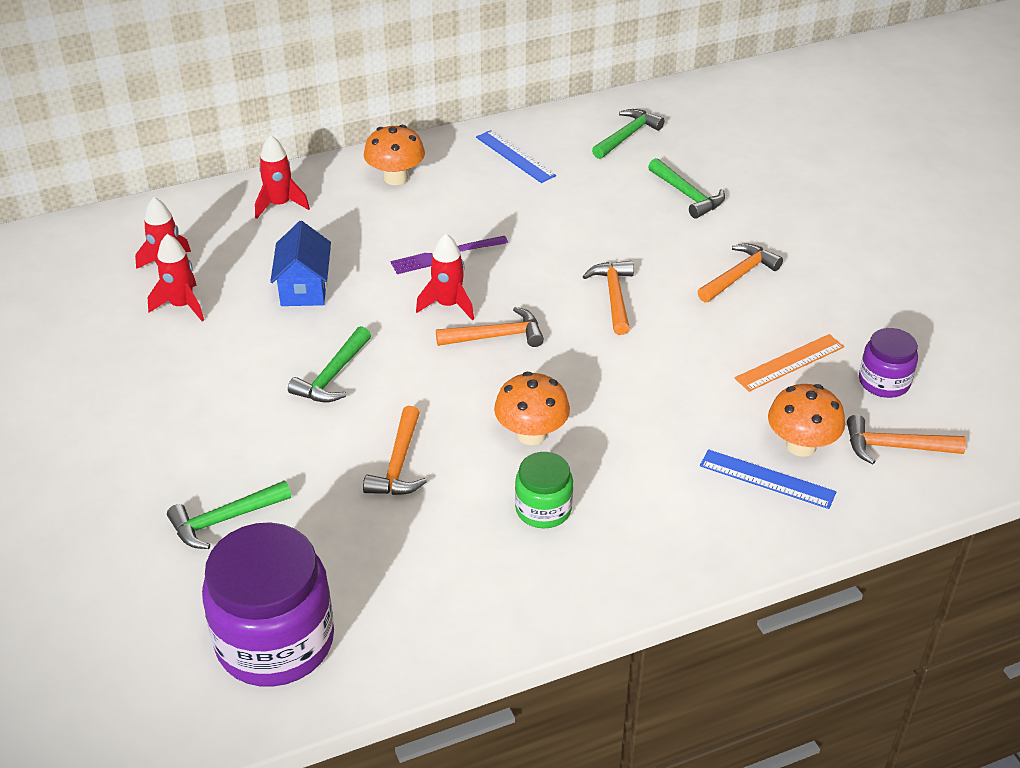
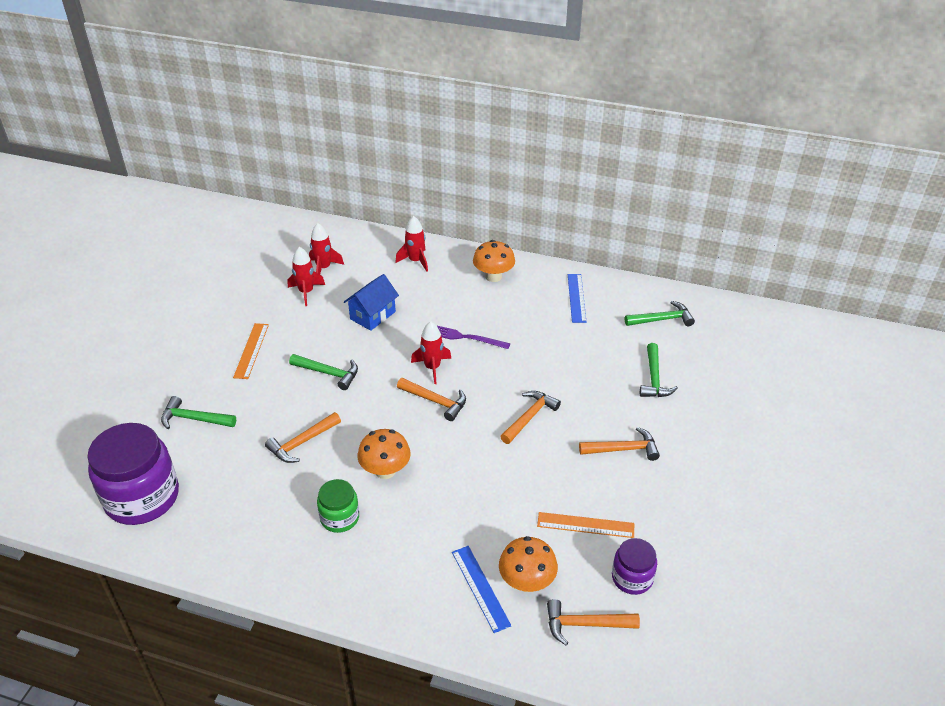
camera: 40 degrees right, 0 degrees up
green hammer [288,326,371,402] -> green hammer turned 135 degrees counterclockwise [289,354,358,390]
orange hammer [847,415,966,464] -> orange hammer turned 45 degrees counterclockwise [547,599,640,646]
none -> orange ruler [233,323,269,379]

